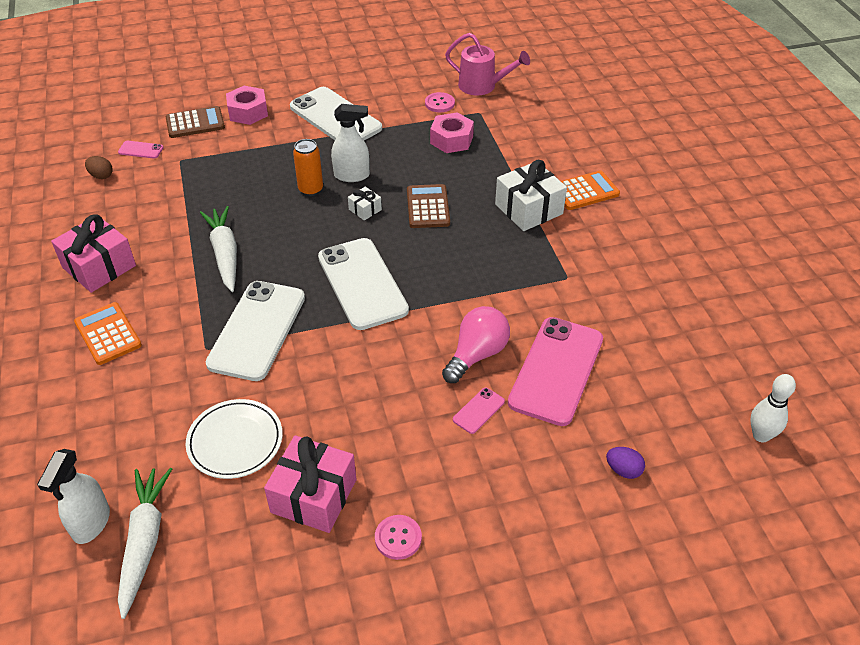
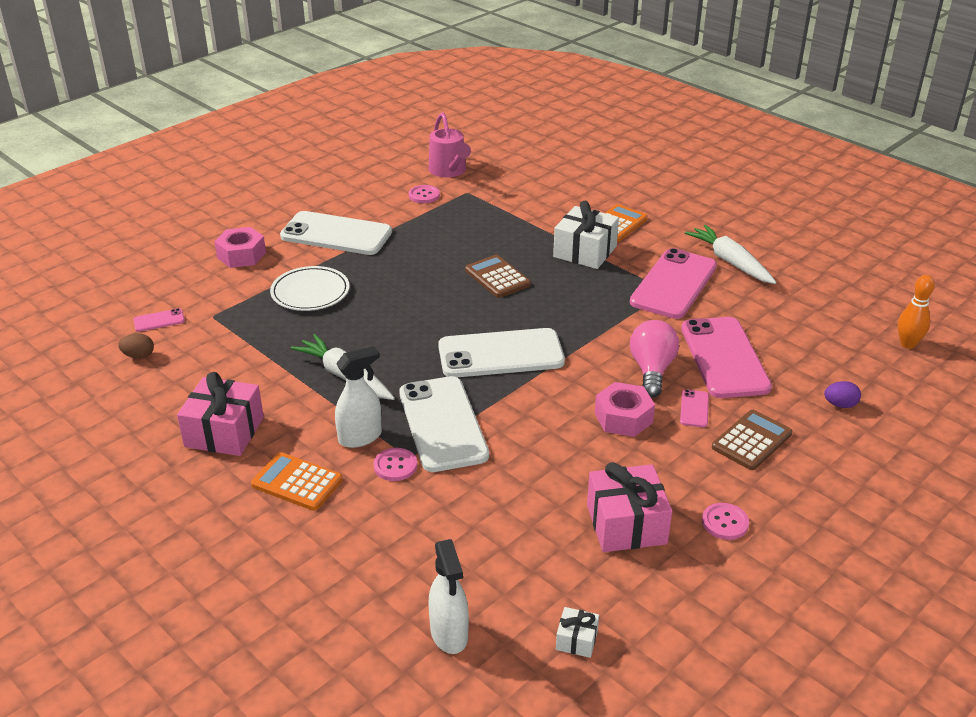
camera: 30 degrees left, 10 degrees down
white carrot [118,468,172,619] -> white carrot moved to [685,225,777,284]
brown calculator [166,106,225,138] -> brown calculator moved to [712,410,793,470]
white plate [186,399,283,479] -> white plate moved to [270,266,350,311]
orange can [293,139,323,196] -> none
white phone [318,238,409,330] -> white phone turned 45 degrees counterclockwise [438,328,565,377]
white spray bottle [331,104,370,182] -> white spray bottle moved to [335,346,382,448]
white gift [348,187,382,221] -> white gift moved to [556,607,599,658]
pink nut [430,112,474,153] -> pink nut moved to [595,382,655,437]
pink watering can [445,33,530,96] -> pink watering can turned 75 degrees clockwise [429,112,471,178]
white bowling pin [750,374,796,443] -> orange bowling pin [898,275,935,349]
none -> pink button [374,448,417,481]
none -> pink phone [630,248,717,319]

